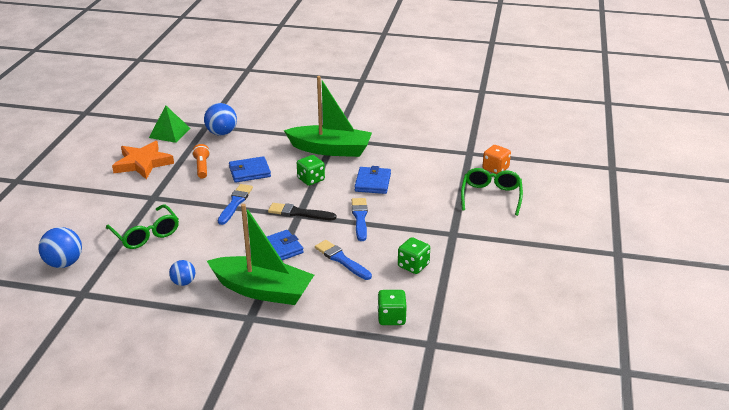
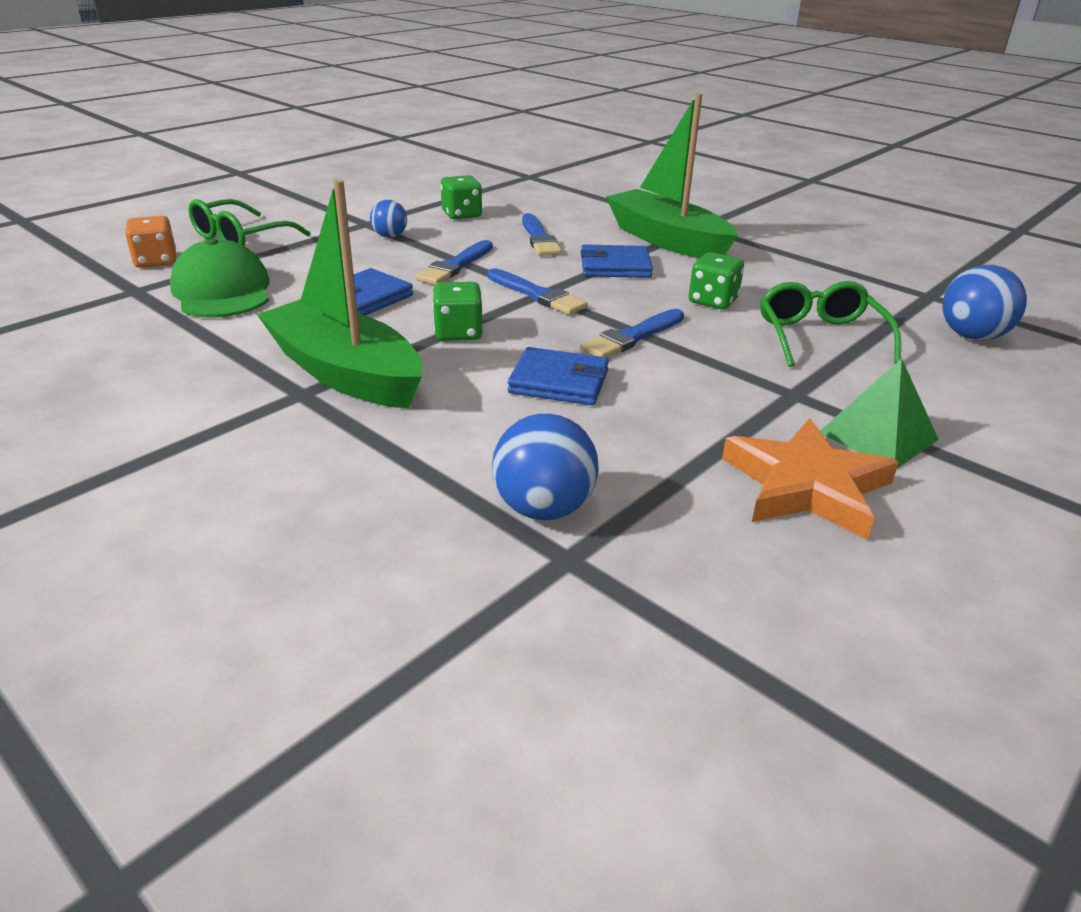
camera: 150 degrees left, 0 degrees up
green pyramid [149,105,191,143] -> green pyramid moved to [820,358,939,468]
blue ball [169,260,195,286] -> blue ball moved to [370,200,407,238]
orange flashlight [192,144,210,179] -> none
black brush [268,203,337,220] -> blue brush [487,268,588,315]
green dice [378,290,407,325] -> green dice moved to [689,252,744,309]
none -> green cap [170,238,269,318]

